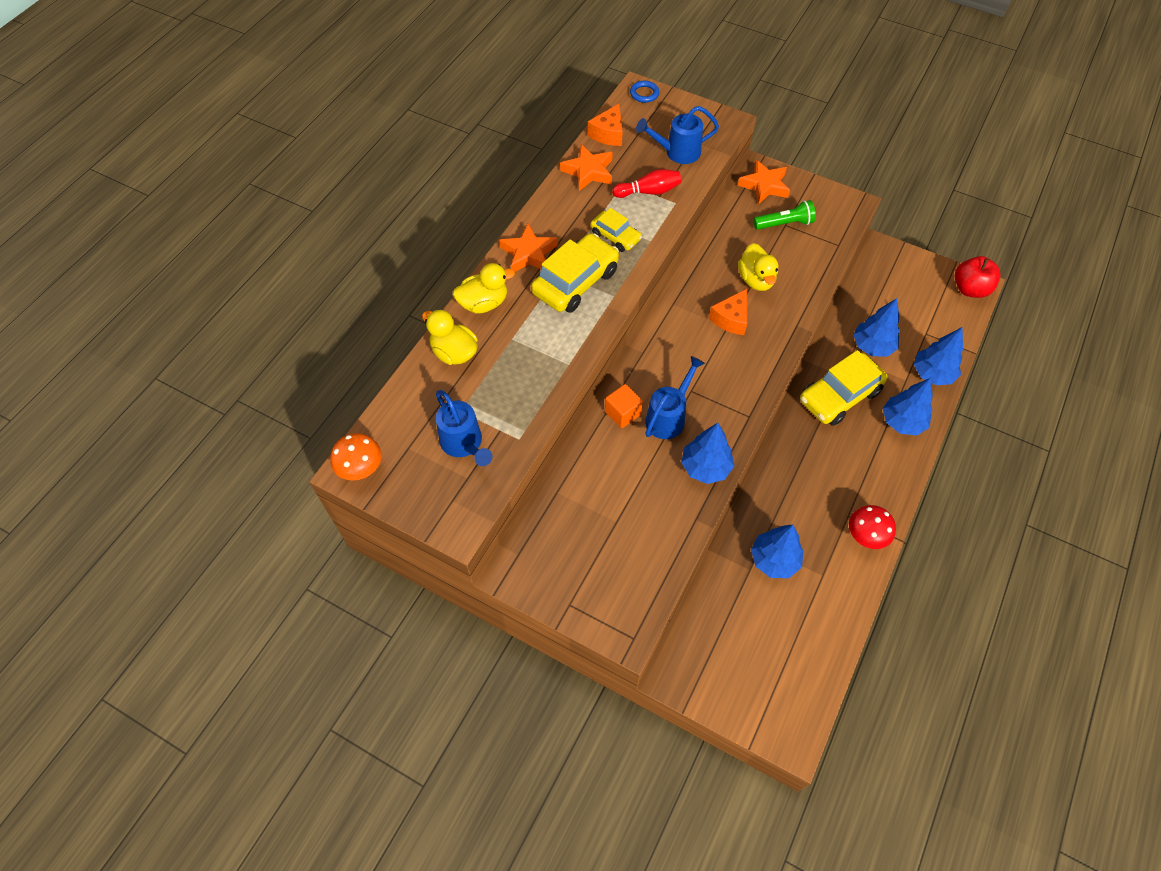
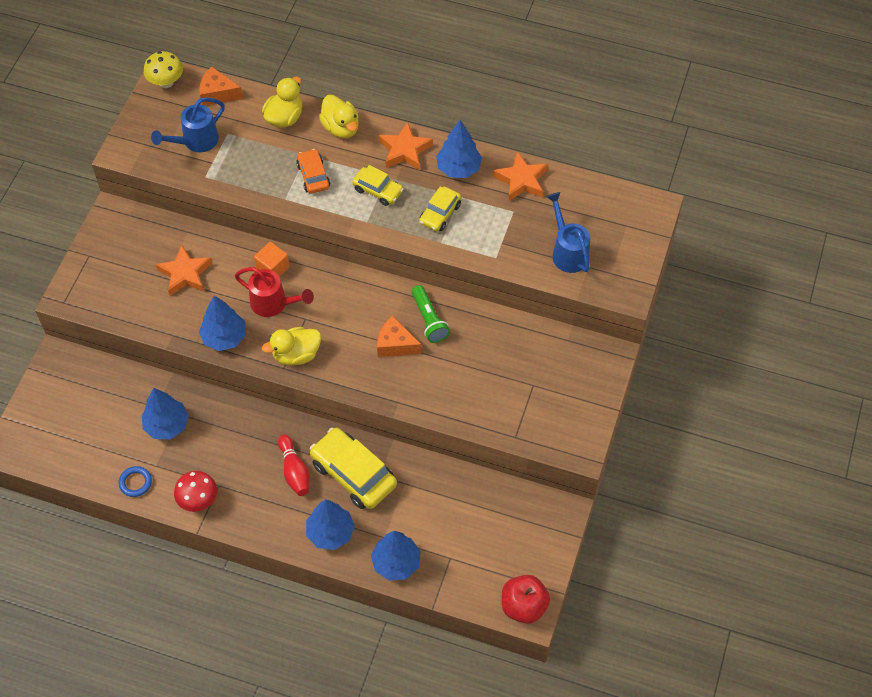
camera: 80 degrees right, 0 degrees up
orange mushroom [330,433,382,481] -> yellow mushroom [144,51,183,88]
yellow car [531,233,619,313] -> yellow car [352,165,404,206], size x0.57
orange cheese [588,104,623,146] -> orange cheese moved to [199,66,243,106]
red bowling pin [612,169,681,198] -> red bowling pin moved to [278,435,310,496]
blue ring [630,81,659,103] -> blue ring moved to [119,466,152,497]
blue watering can [645,356,705,439] -> red watering can [235,267,314,317]
orange star [738,160,790,205] -> orange star moved to [155,245,212,296]
yellow duck [738,243,778,291] -> yellow duck moved to [262,327,321,366]
green flashlight [753,200,816,230] -> green flashlight moved to [412,285,450,343]
blue tree [853,298,900,357] -> blue tree moved to [436,120,482,178]
none -> orange car [296,149,331,194]

